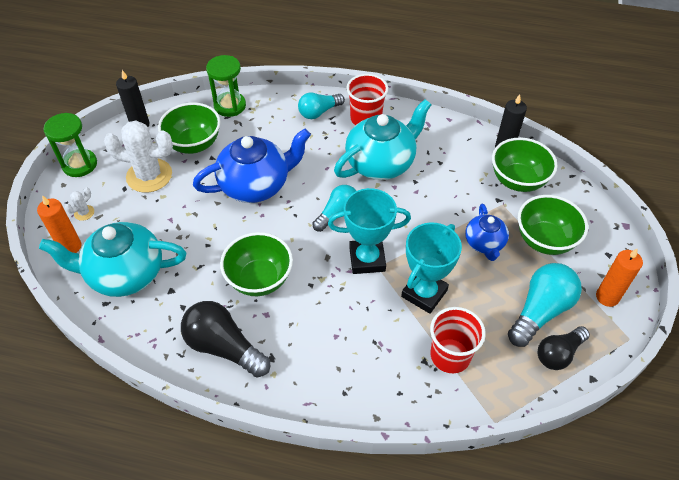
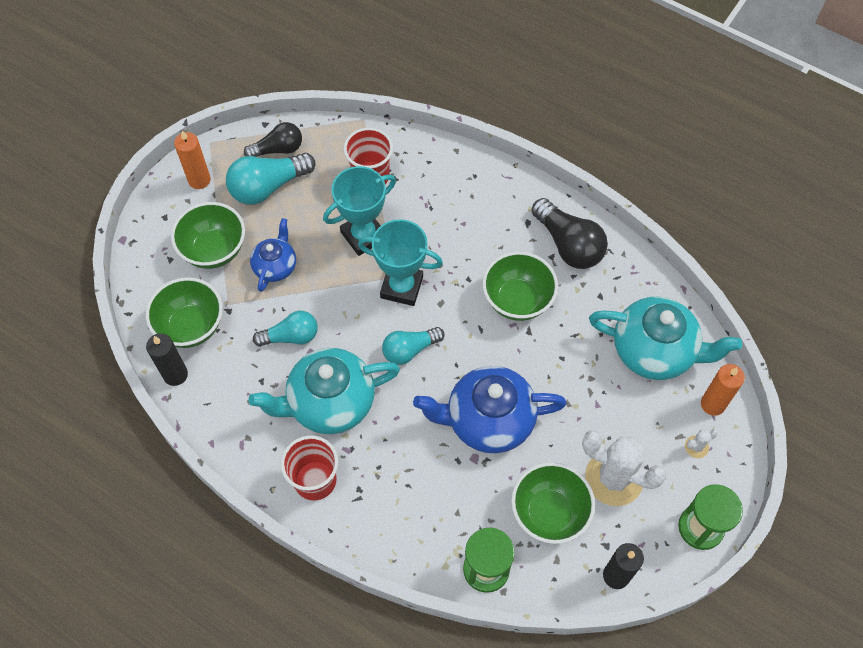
camera: 160 degrees left, 10 degrees up
turquoise light bulb [298,92,345,119] -> turquoise light bulb moved to [253,311,318,347]

